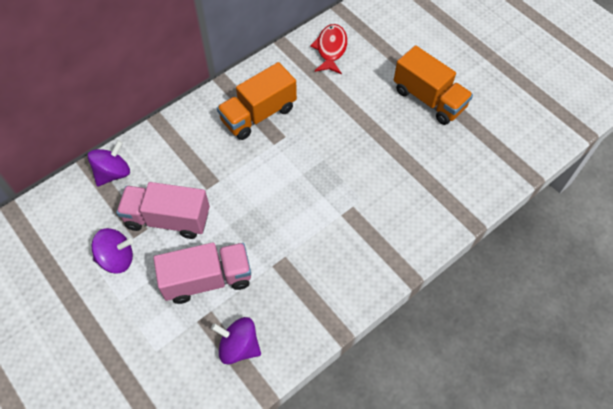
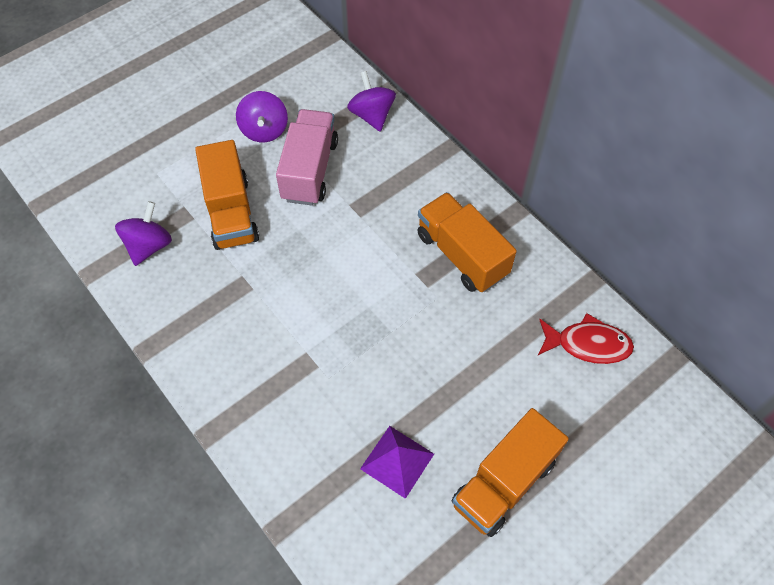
camera: 90 degrees right, 0 degrees up
purple spinning top [88,140,130,186] -> purple spinning top turned 150 degrees counterclockwise [347,71,396,131]
pink truck [153,242,251,304] -> orange truck [195,140,259,250]
none -> purple pyramid [360,426,434,499]

